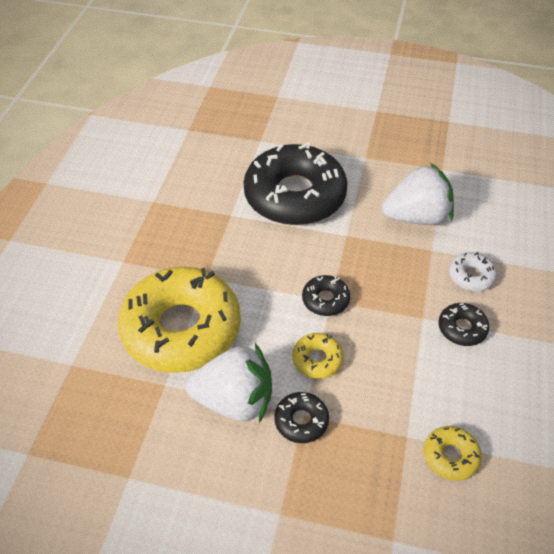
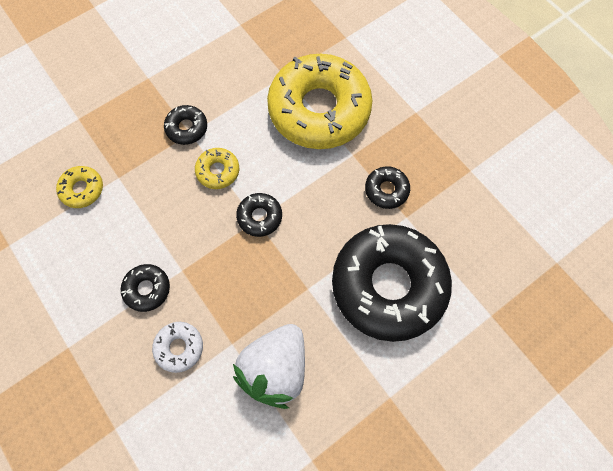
camera: 130 degrees right, 20 degrees up
white strawberry [186,343,272,423] -> none
none -> black donut [365,166,410,209]

